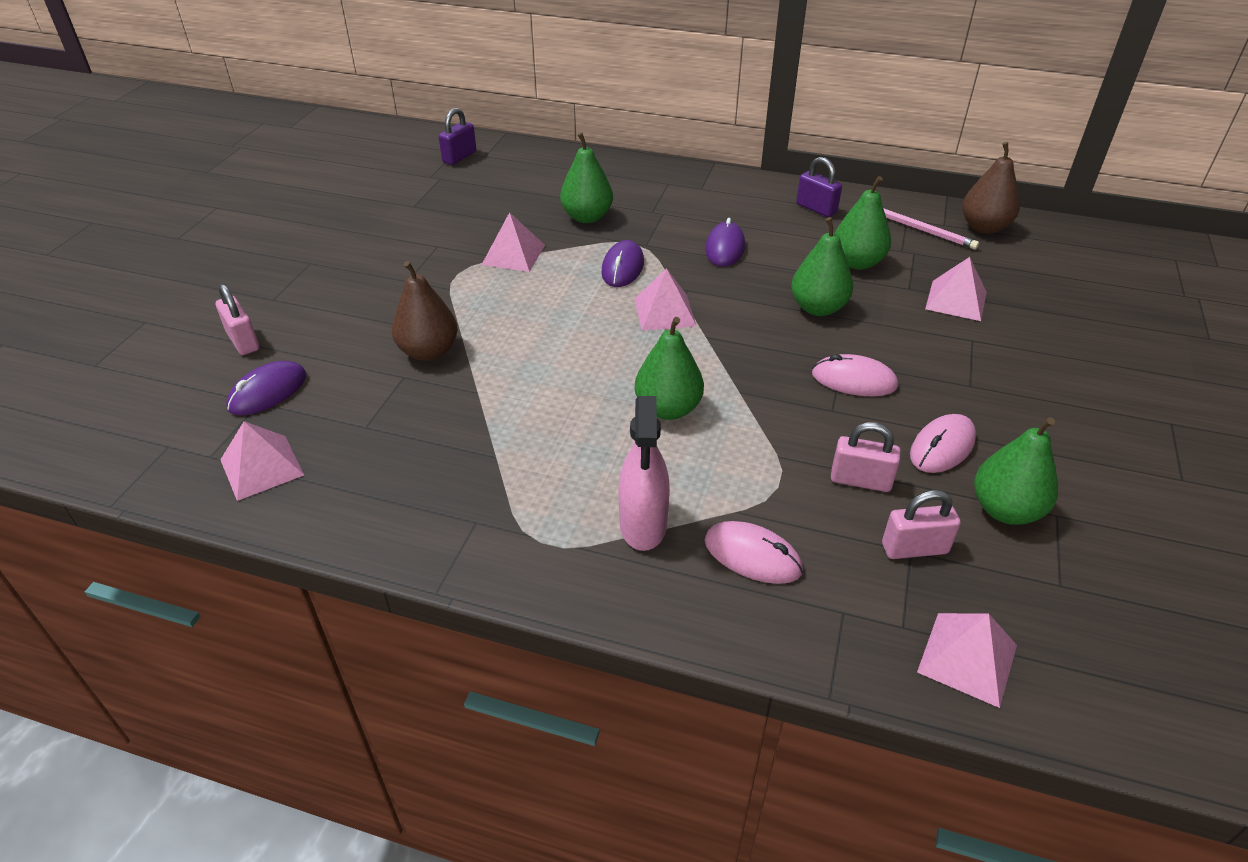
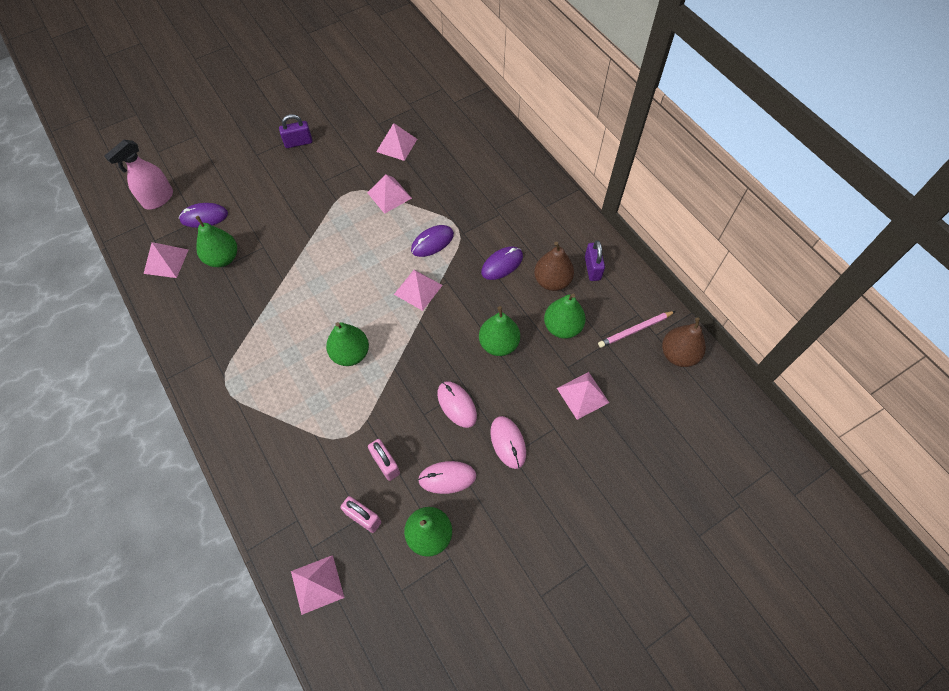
camera: 40 degrees right, 20 degrees up
pink padlock [215,284,259,355] -> none
brown pear [392,261,458,361] -> brown pear moved to [534,242,574,291]
purple padlock [438,108,476,165] -> purple padlock moved to [279,114,313,148]
green pear [560,133,613,223] -> green pear moved to [195,216,237,267]
pink spray bottle [618,396,670,551] -> pink spray bottle moved to [104,140,173,210]
pink mouse [705,521,803,584] -> pink mouse moved to [490,416,526,469]
pink pencil [883,208,979,250] -> pink pencil turned 75 degrees clockwise [598,311,675,348]
none -> pink pyramid [376,123,417,161]

